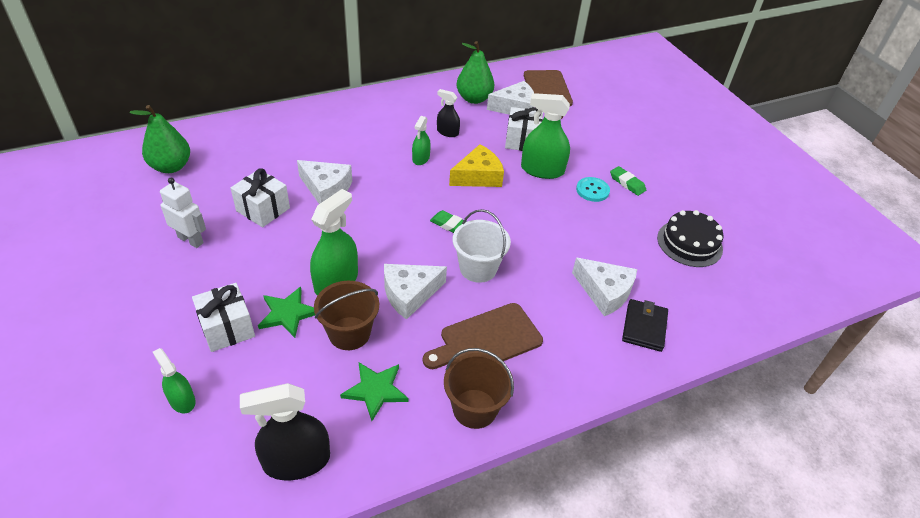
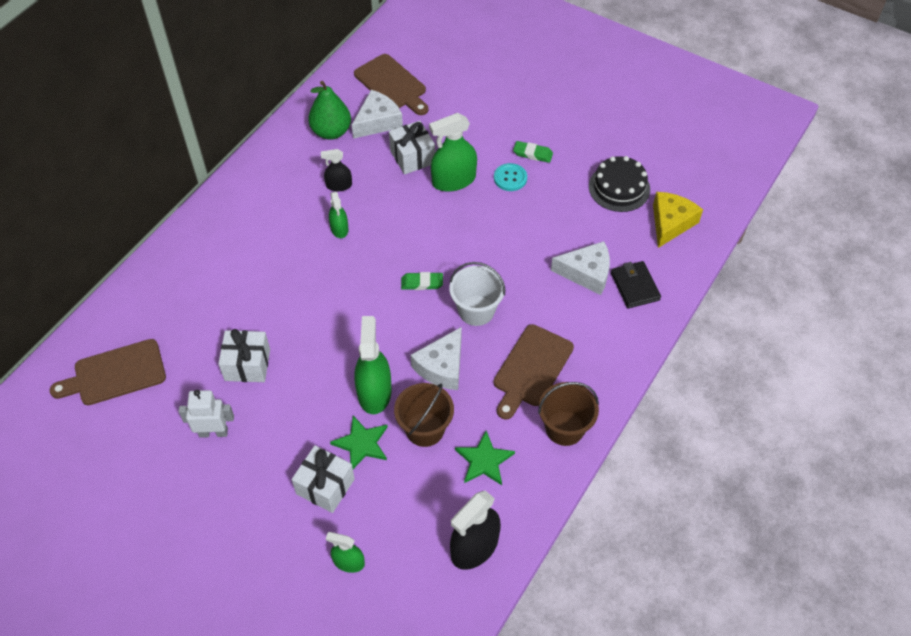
camera: 30 degrees left, 10 degrees up
green pear [130,105,190,173] -> brown cutting board [50,339,166,405]
white cheese [297,160,352,204] -> none
yellow cheese [449,144,504,187] -> yellow cheese moved to [653,192,703,248]

